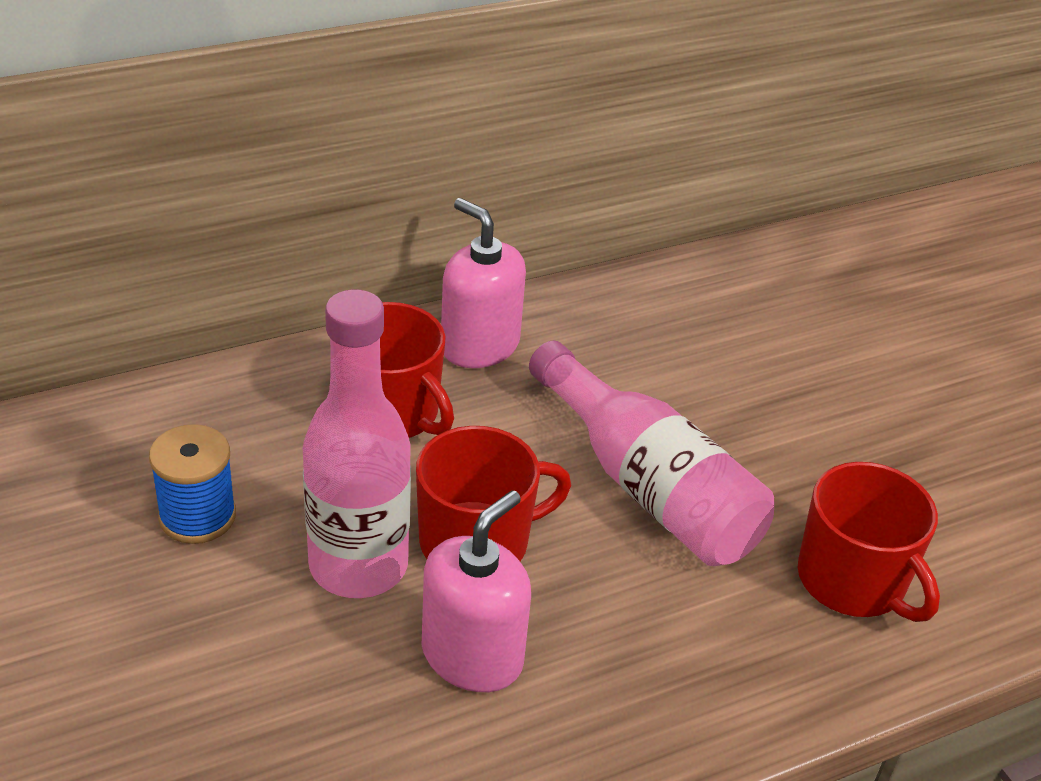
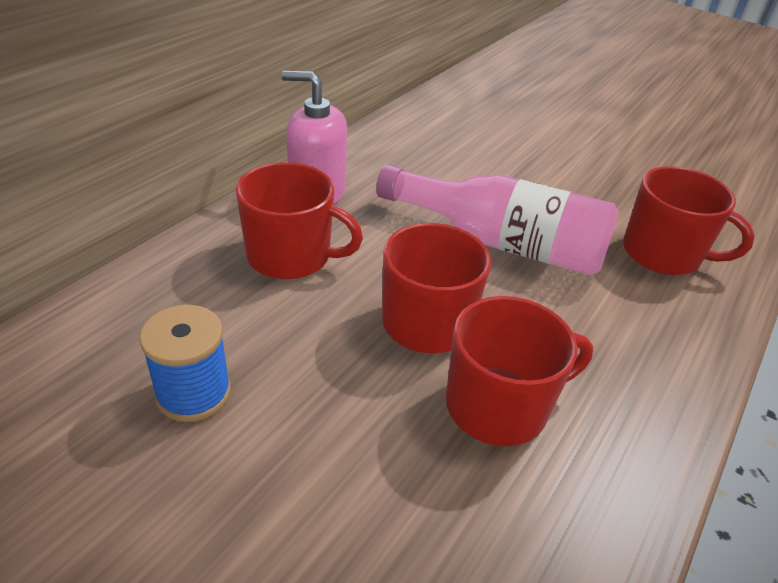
camera: 30 degrees left, 0 degrees up
pink bottle [303,289,411,598] -> none
pink soap dispenser [422,490,531,692] -> red mug [446,296,593,446]

